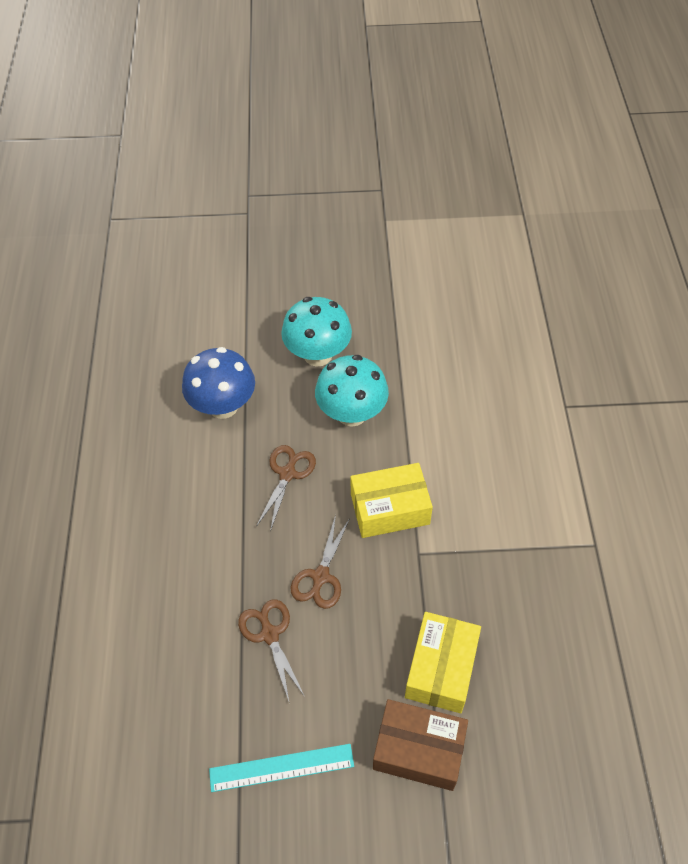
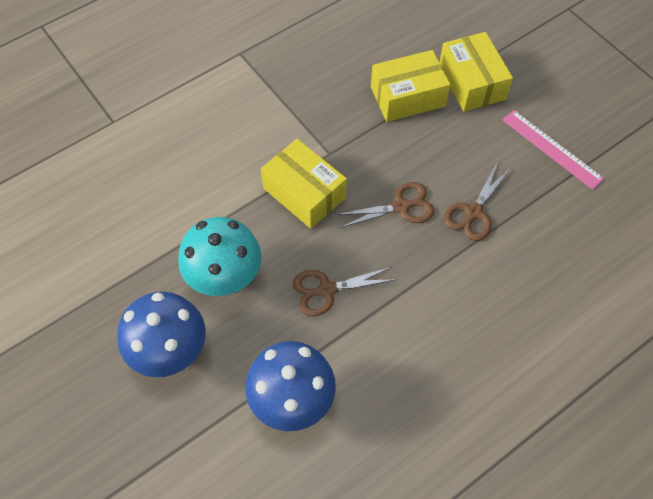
camera: 125 degrees left, 5 degrees up
turquoise ruler [209,744,354,792] -> pink ruler [502,110,605,190]
turquoise mushroom [281,297,352,367] -> blue mushroom [117,292,206,377]
brown box [373,699,468,791] -> yellow box [439,32,513,112]

